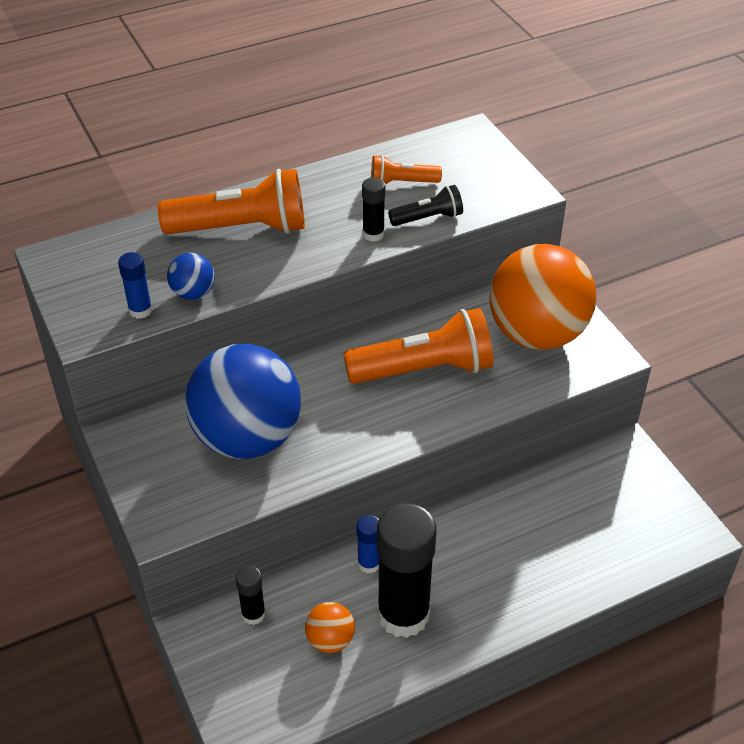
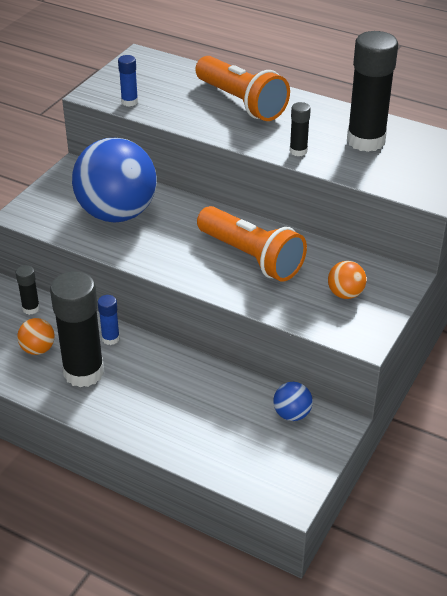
camera: 55 degrees right, 5 degrees down
blue ball [167,253,215,300] -> blue ball moved to [273,382,313,421]
orange flashlight [371,155,442,184] -> black glue stick [347,31,398,152]
black flashlight [388,185,463,226] -> none
orange ball [489,244,596,349] -> orange ball [328,261,366,299], size x0.42

